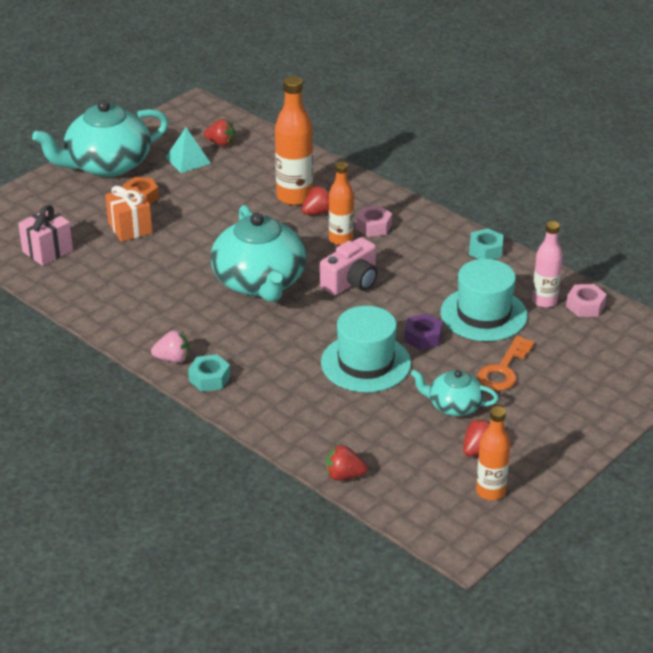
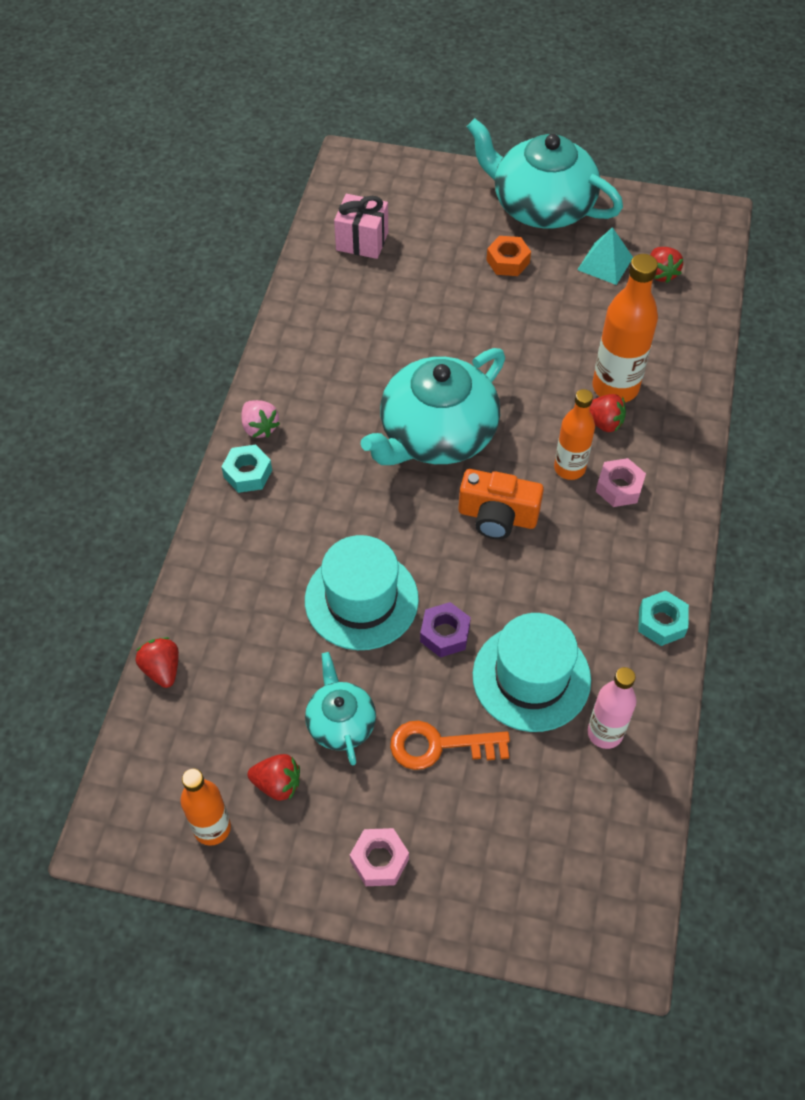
camera: 60 degrees right, 20 degrees up
orange gift [105,186,153,242] -> none
pink camera [320,237,378,296] -> orange camera [459,469,544,539]
pink nut [566,284,607,317] -> pink nut moved to [350,828,409,886]

